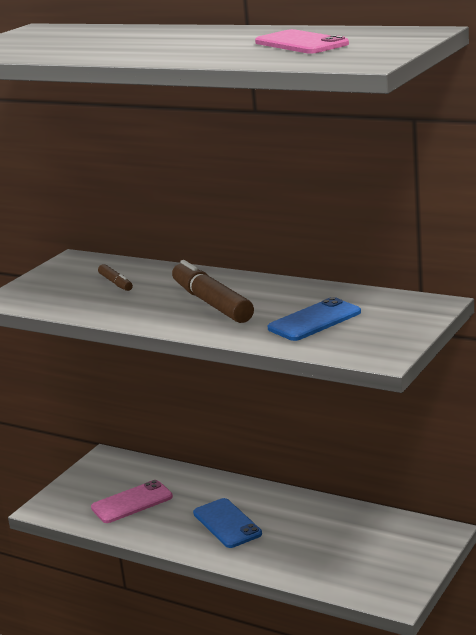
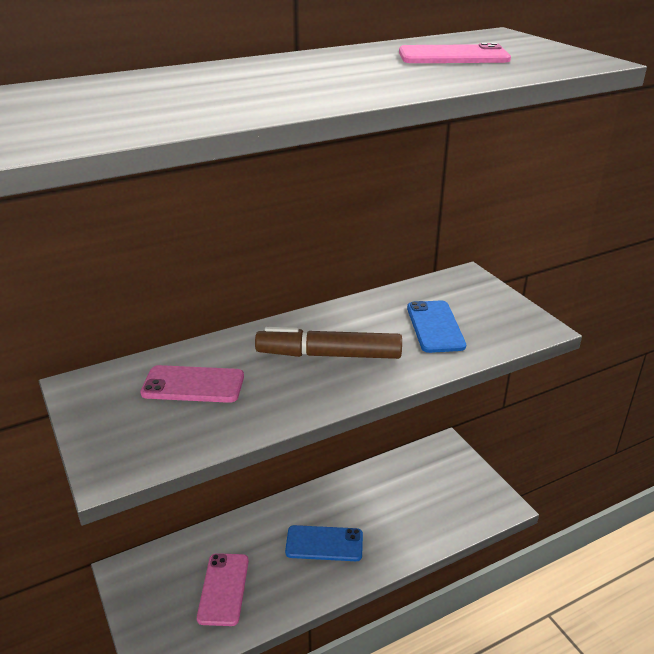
camera: 60 degrees left, 10 degrees up
brown marker [98,264,133,291] -> pink phone [141,365,244,403]

